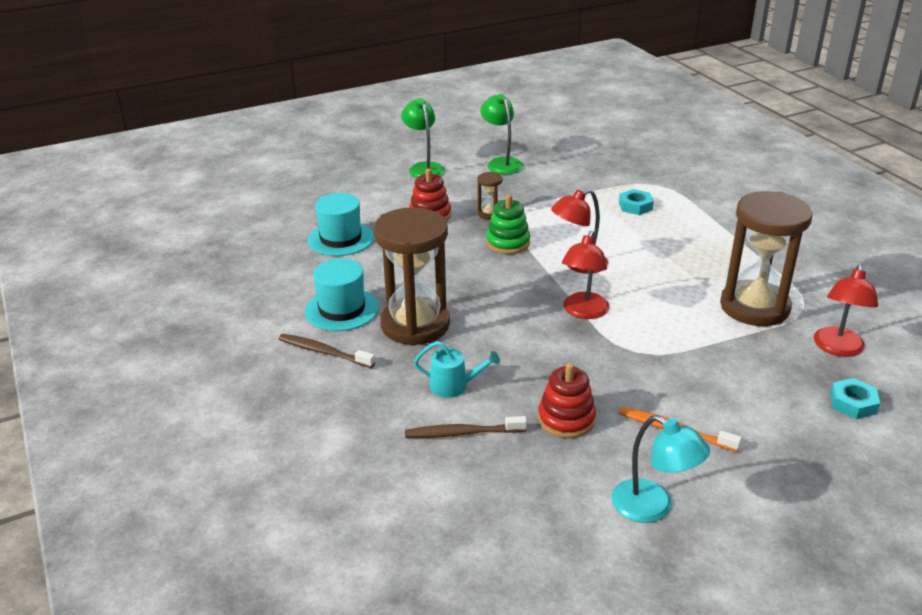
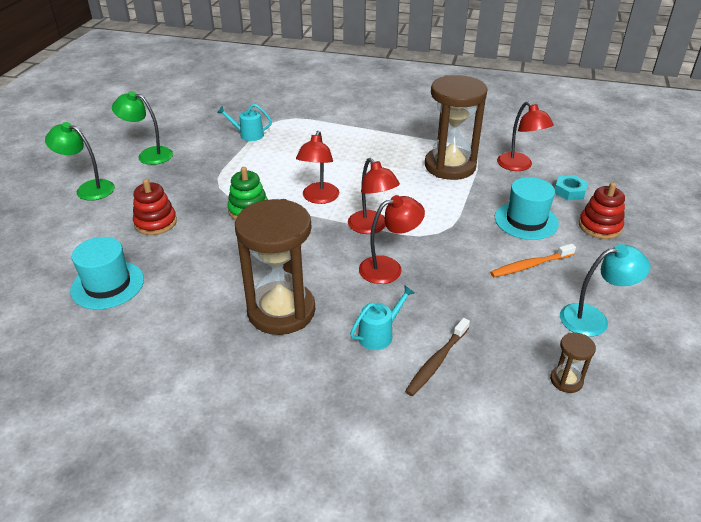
camera: 50 degrees left, 5 degrees up
brown toothbrush [279,334,375,368] -> none
turquoise hat [305,259,379,331] -> turquoise hat moved to [495,177,559,240]
brown hourglass [477,172,503,220] -> brown hourglass moved to [550,332,596,393]
red stacking toy [538,363,596,438] -> red stacking toy moved to [579,182,625,239]
turquoise nut [619,189,654,215] -> none
none -> turquoise watering can [217,104,272,141]
none -> red lamp [359,195,425,284]

